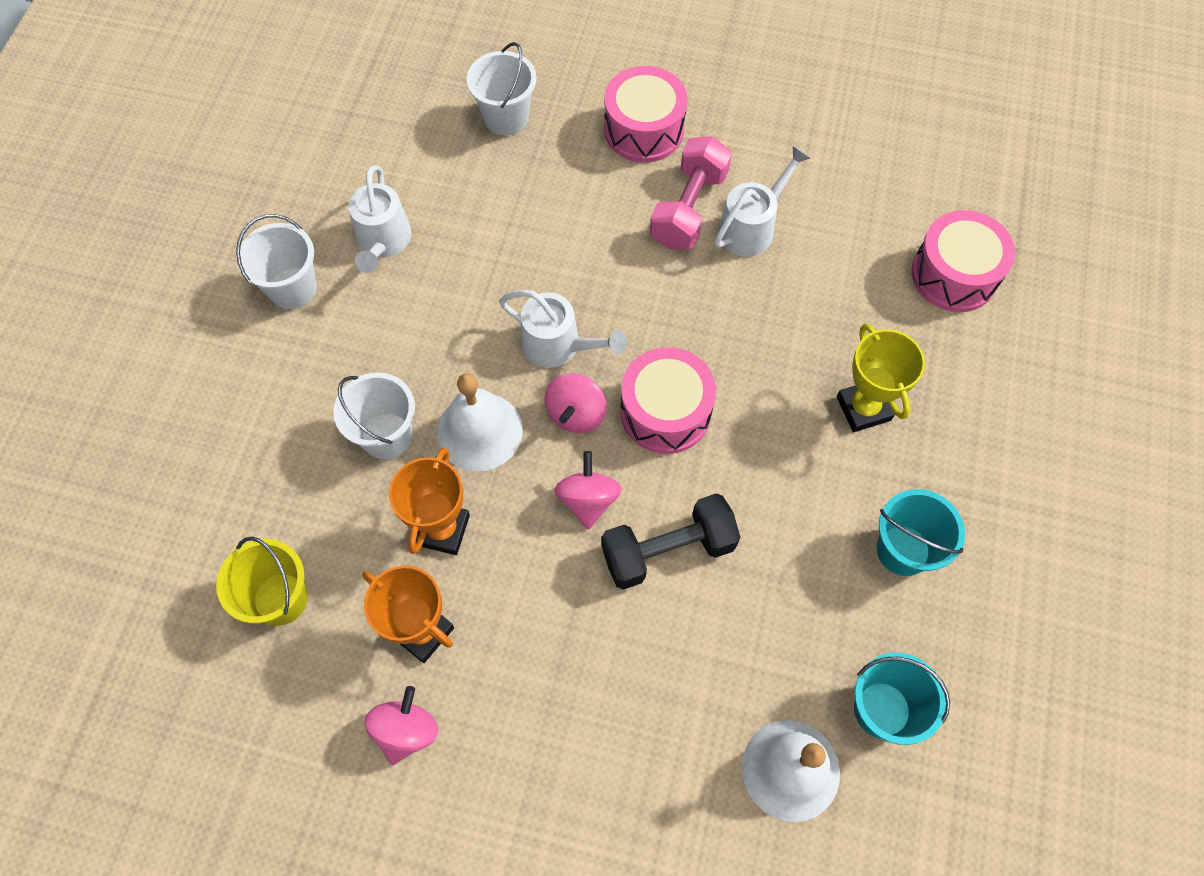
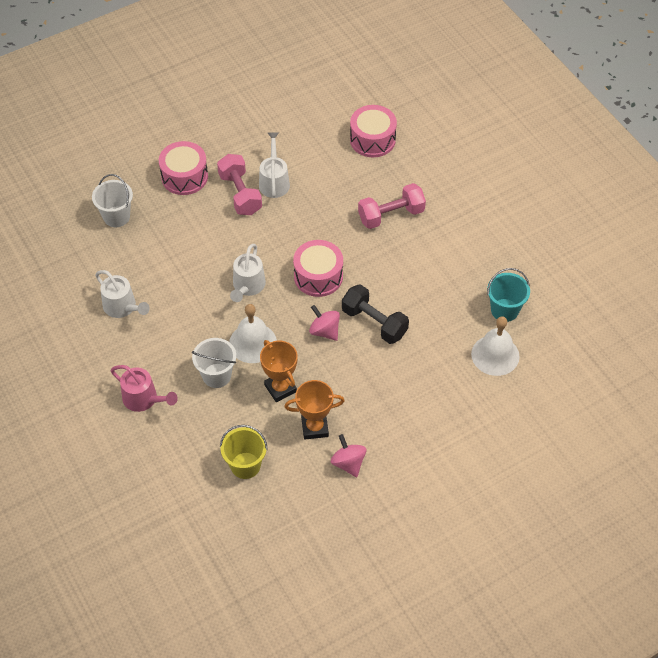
camera: 45 degrees left, 10 degrees down
white bucket [236,214,317,309] -> none
white watering can [499,290,627,368] -> white watering can turned 120 degrees clockwise [230,244,266,302]
pink spinning top [544,373,607,433] -> none
black dumbbell [601,493,740,590] -> black dumbbell turned 75 degrees counterclockwise [342,284,409,344]
yellow trophy [837,323,925,432] -> pink dumbbell [358,183,426,229]
turquoise bucket [877,489,965,576] -> none
none -> pink watering can [111,365,178,412]

